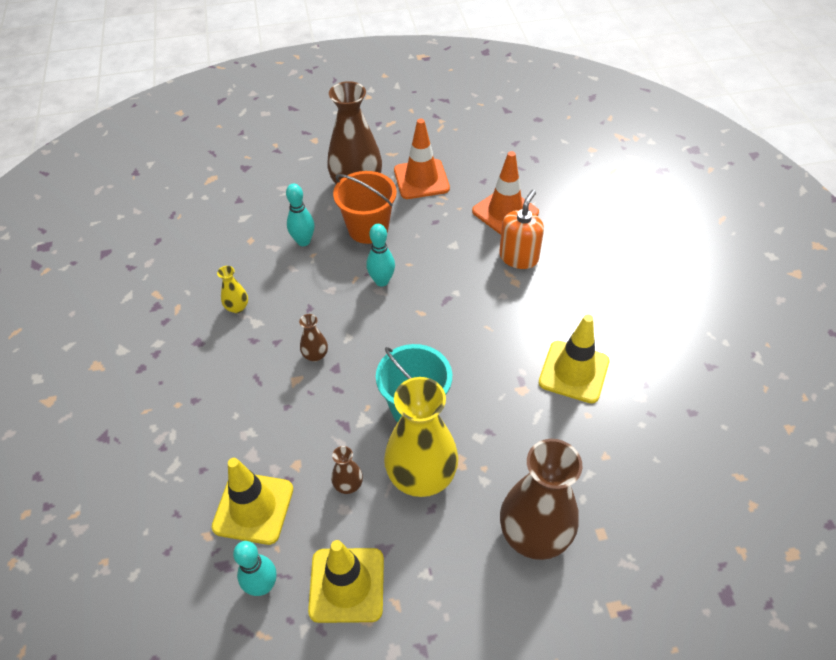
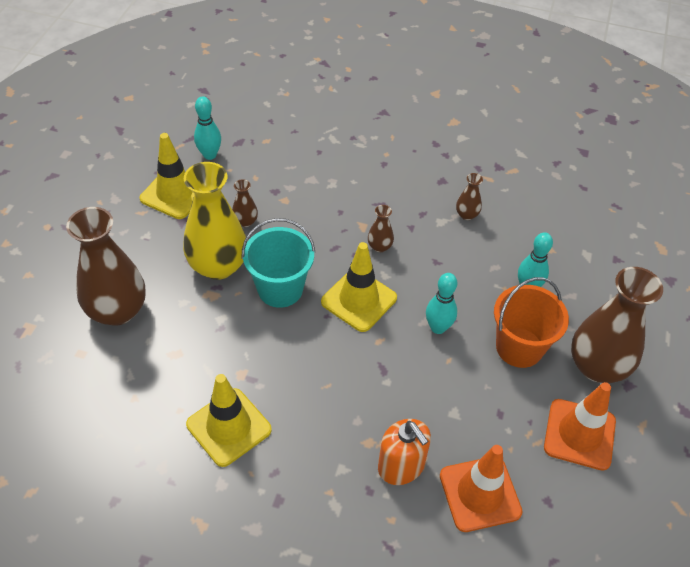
camera: 115 degrees right, 0 degrees up
yellow traffic cone [212,458,293,545] -> yellow traffic cone moved to [321,242,397,332]
yellow vase [217,266,248,313] -> brown vase [456,173,483,220]

